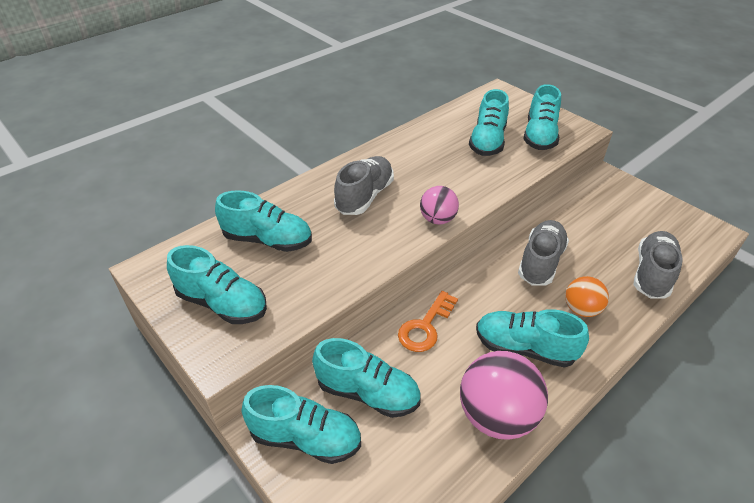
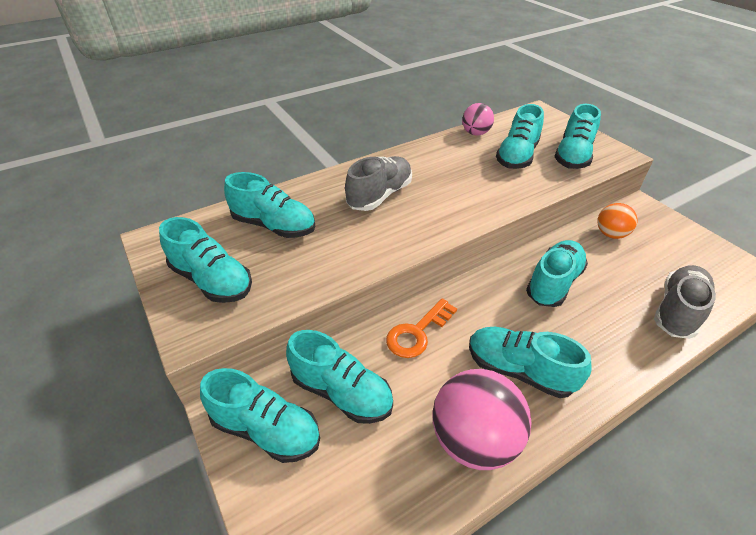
camera: 10 degrees right, 0 degrees up
pink ball [420,186,459,225] -> pink ball moved to [462,103,494,136]
grey shoe [518,220,569,286] -> turquoise shoe [526,240,588,307]
orange ball [565,276,609,317] -> orange ball moved to [597,203,638,239]

